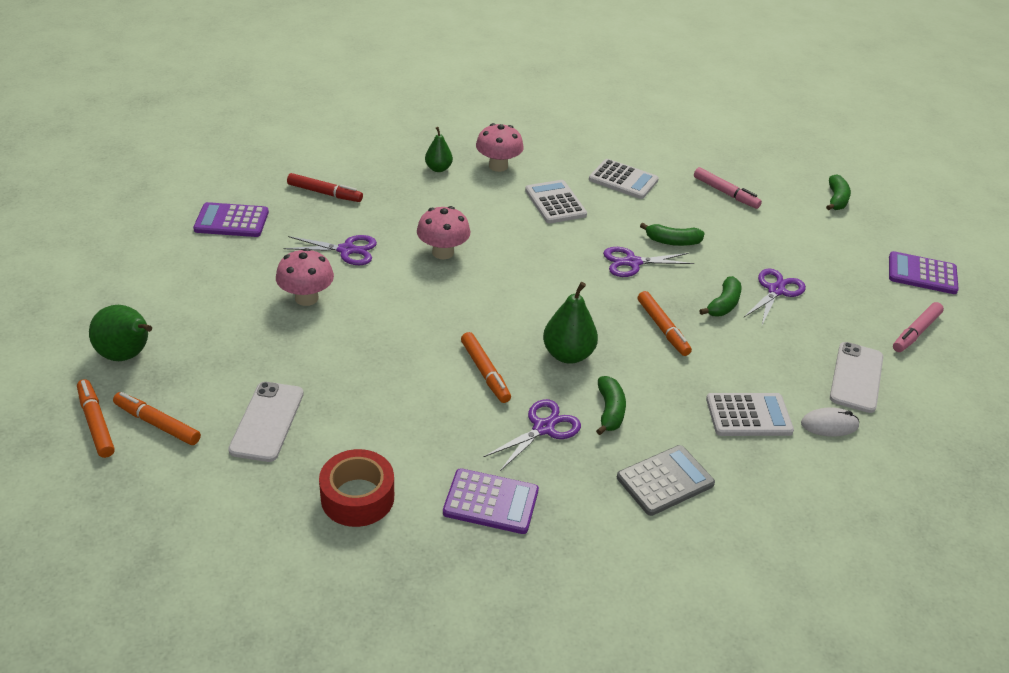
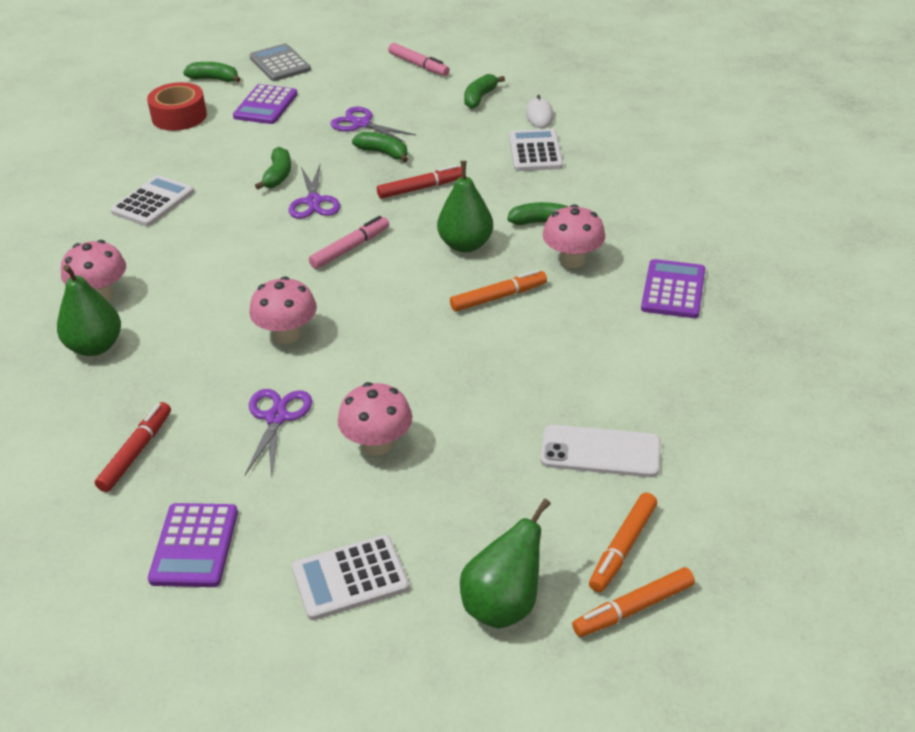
camera: 85 degrees left, 0 degrees up
red tape [319,449,394,527] -> red tape moved to [147,82,207,131]
green pear [425,127,453,172] -> green pear [57,264,121,356], size x1.59
purple scissors [484,399,581,471] -> pink mushroom [543,204,605,268]
white calculator [525,180,587,223] -> white calculator moved to [292,535,409,620]
grey calculator [617,445,715,516] -> grey calculator moved to [249,43,311,81]
orange marker [638,291,692,356] -> red marker [377,165,462,199]
pink marker [694,167,762,209] -> pink marker moved to [309,216,389,269]
white phone [830,342,883,413] -> green banana [464,74,505,109]
purple calculator [889,251,959,294] -> purple calculator moved to [233,84,298,124]

